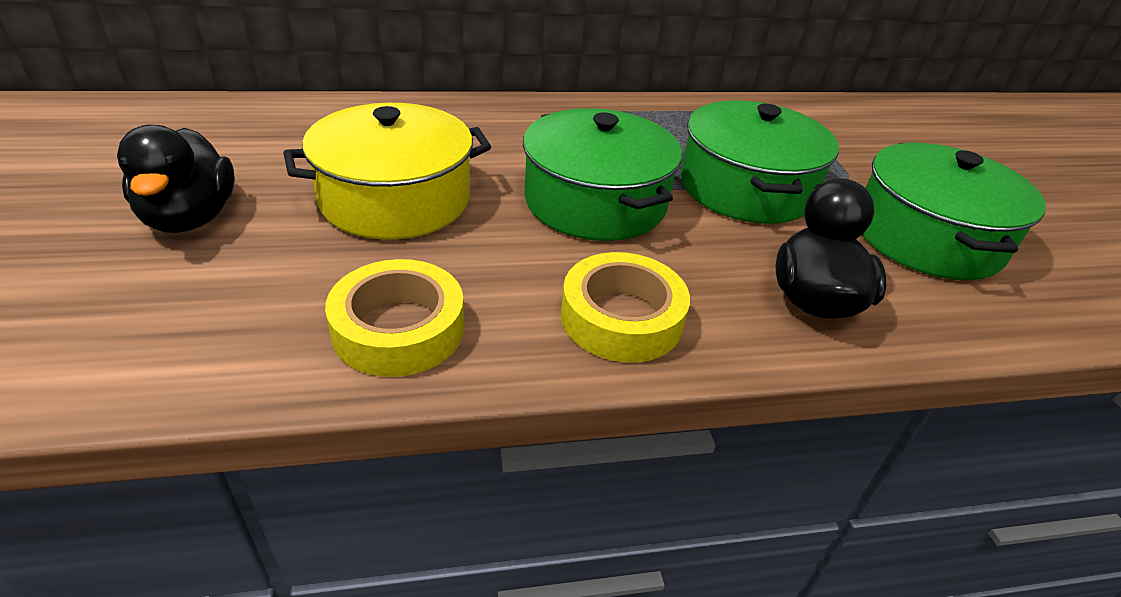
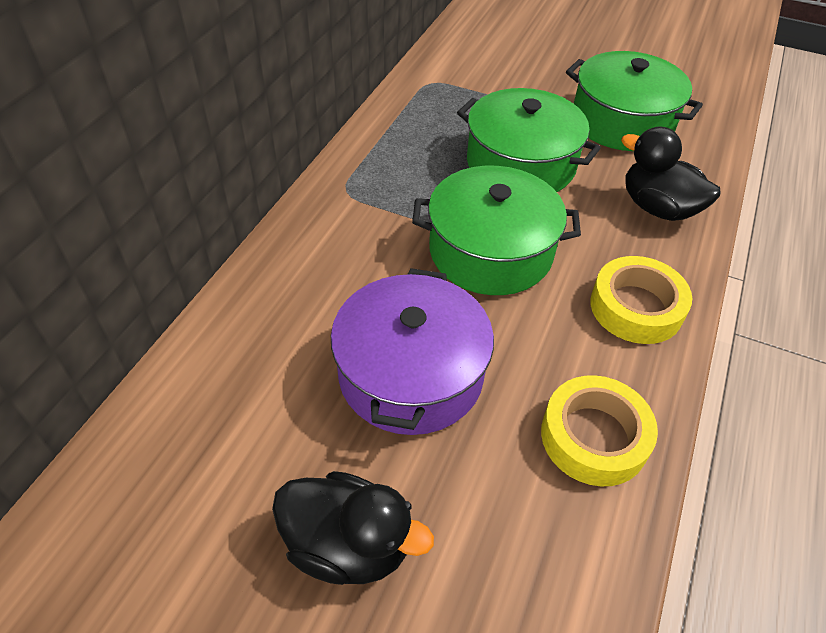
camera: 55 degrees left, 10 degrees up
yellow pot [283,103,491,240] -> purple pot [331,268,494,435]

